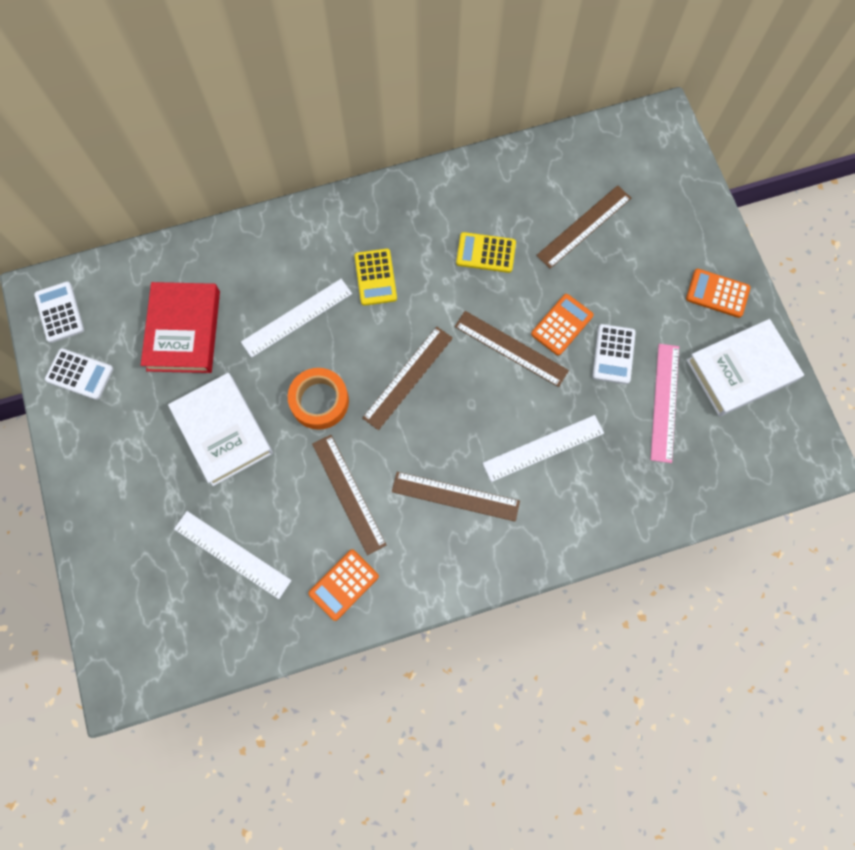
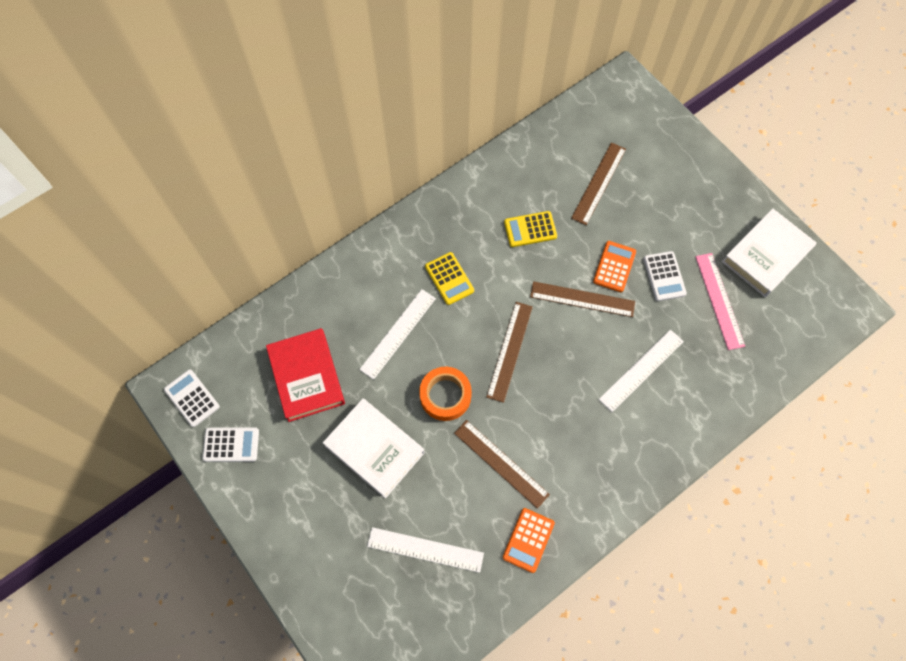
camera: 20 degrees left, 5 degrees down
brown ruler [392,472,520,522] -> none
orange calculator [686,269,750,318] -> none

